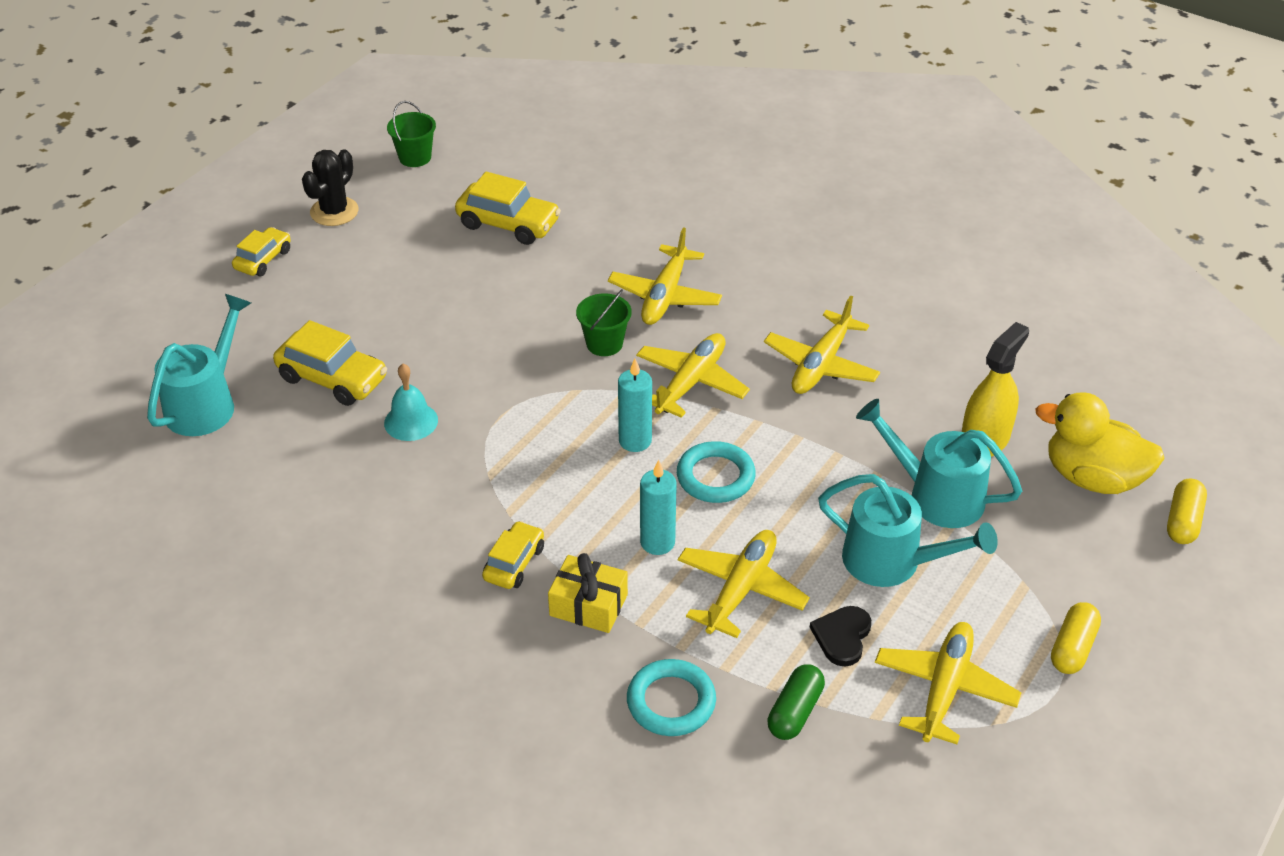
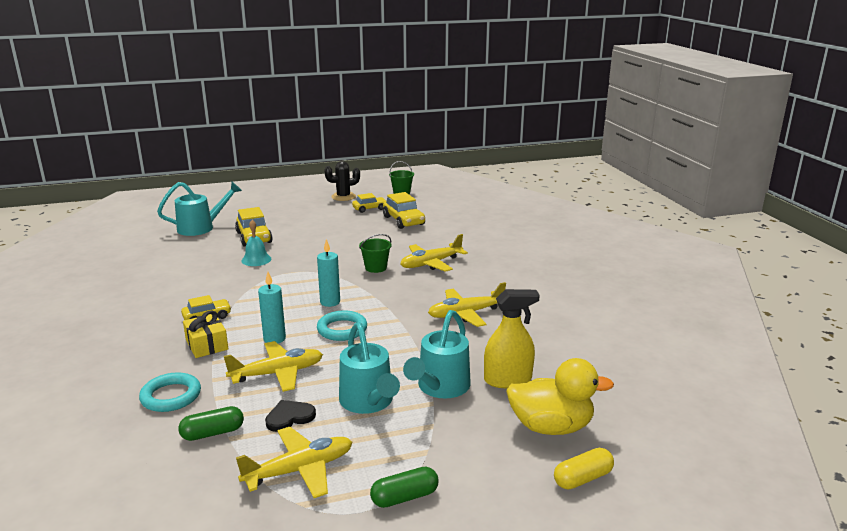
camera: 40 degrees right, 20 degrees down
yellow car [232,227,291,276] -> yellow car moved to [352,193,386,213]
yellow plane [636,333,750,418] -> none
turquoise watering can [856,399,1022,528] -> turquoise watering can turned 135 degrees counterclockwise [403,310,471,398]
yellow duck [1035,392,1165,494] -> yellow duck turned 120 degrees clockwise [506,358,614,435]
yellow capsule [1051,602,1101,674] -> green capsule [370,466,439,508]

